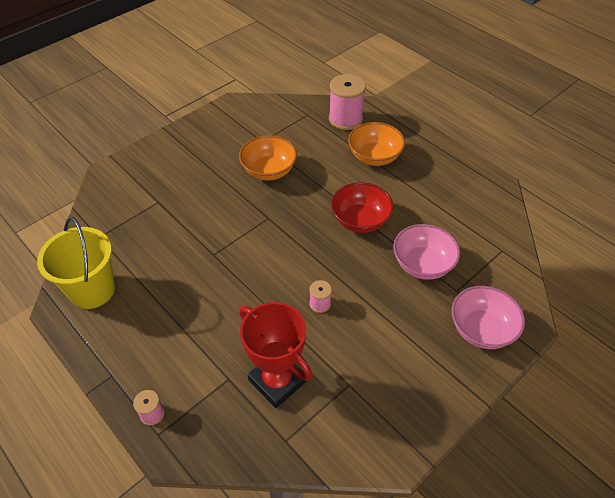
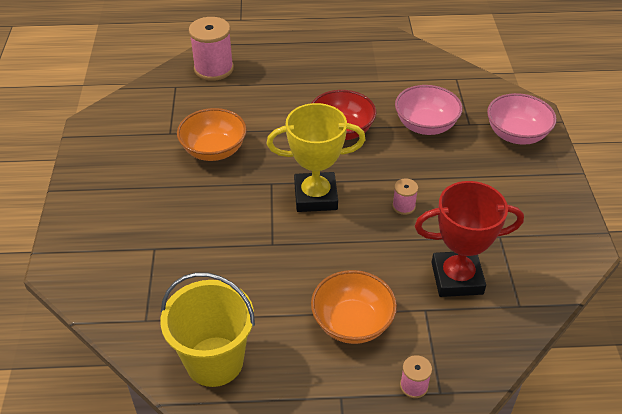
camera: 50 degrees left, 5 degrees down
orange bowl [348,122,405,166] -> orange bowl moved to [311,270,397,344]
none -> yellow trophy [267,103,366,212]

